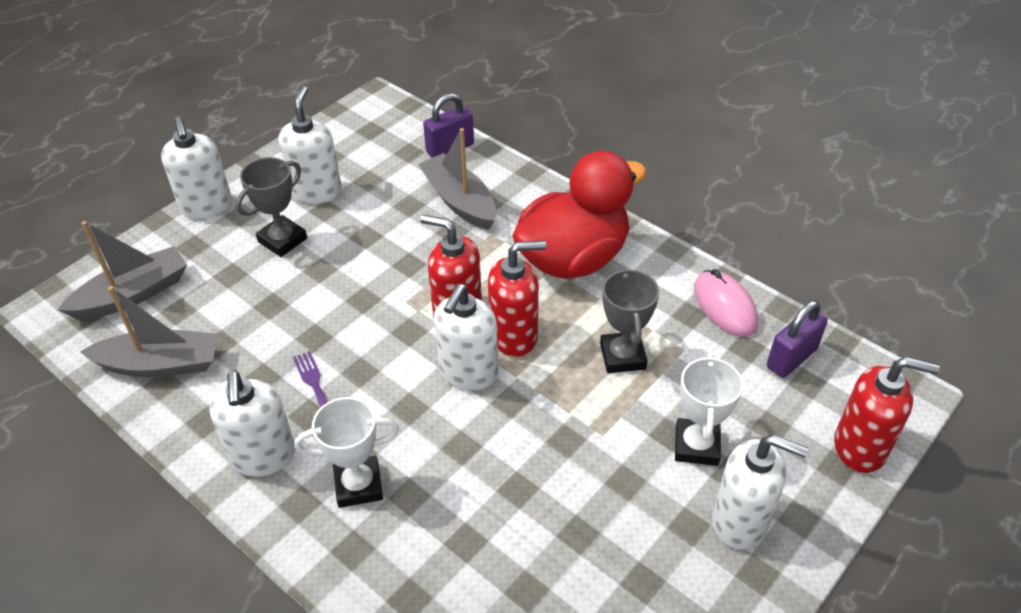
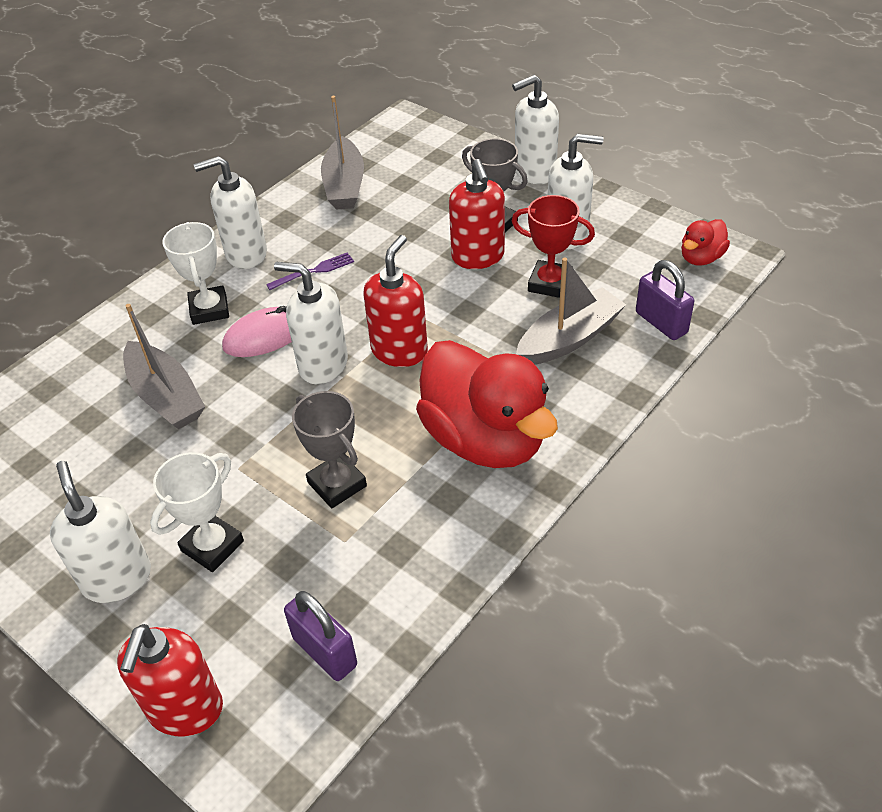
camera: 90 degrees right, 0 degrees up
grey boat [58,221,187,320] -> grey boat moved to [123,304,205,429]
red soap dispenser [488,241,546,357] -> red soap dispenser moved to [449,159,505,269]
grey trophy [600,267,659,373] -> grey trophy turned 60 degrees clockwise [292,391,367,508]
white trophy [675,353,743,466] -> white trophy turned 60 degrees counterclockwise [150,452,244,572]
pink mouse [694,269,758,337] -> pink mouse moved to [222,306,292,357]
white soap dispenser [712,435,808,550] -> white soap dispenser turned 135 degrees clockwise [50,461,151,603]
none -> red trophy [512,195,595,298]
none -> red duck [681,219,730,266]

